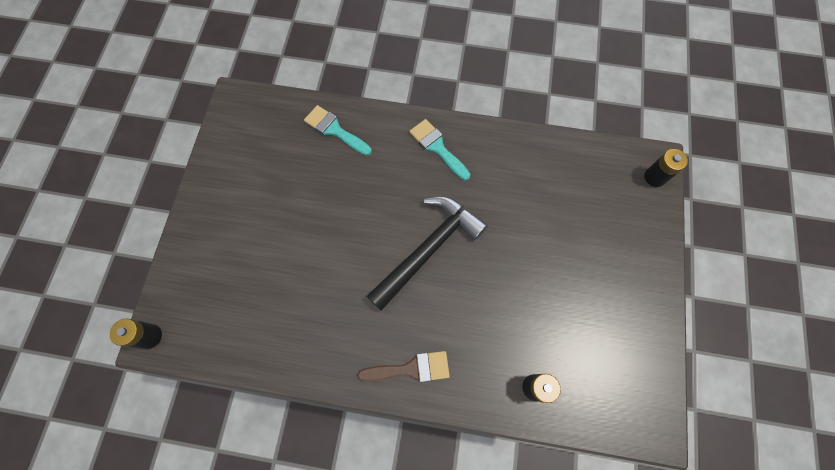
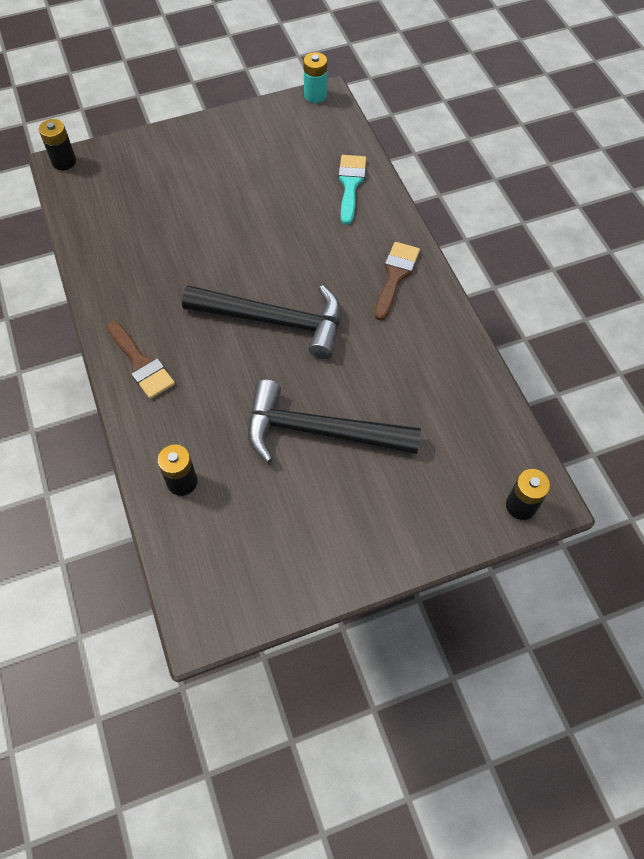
camera: 60 degrees right, 10 degrees down
turquoise brush [409,119,470,181] -> brown brush [374,242,420,320]
none -> black hammer [248,380,421,463]
none -> turquoise battery [303,52,327,103]

